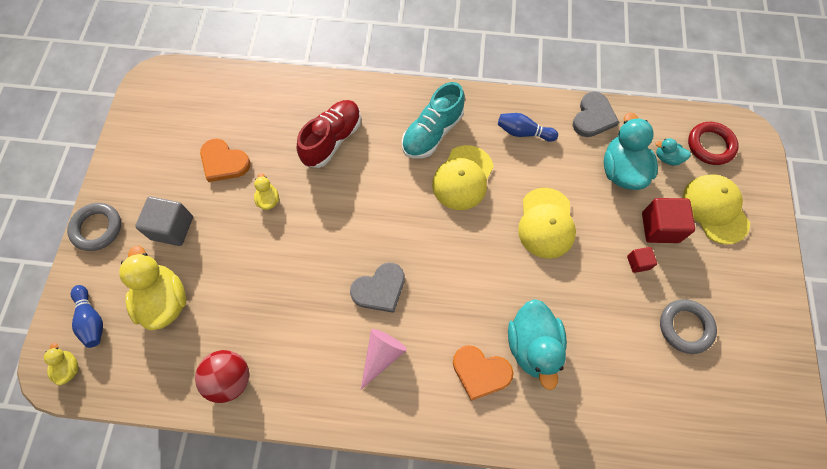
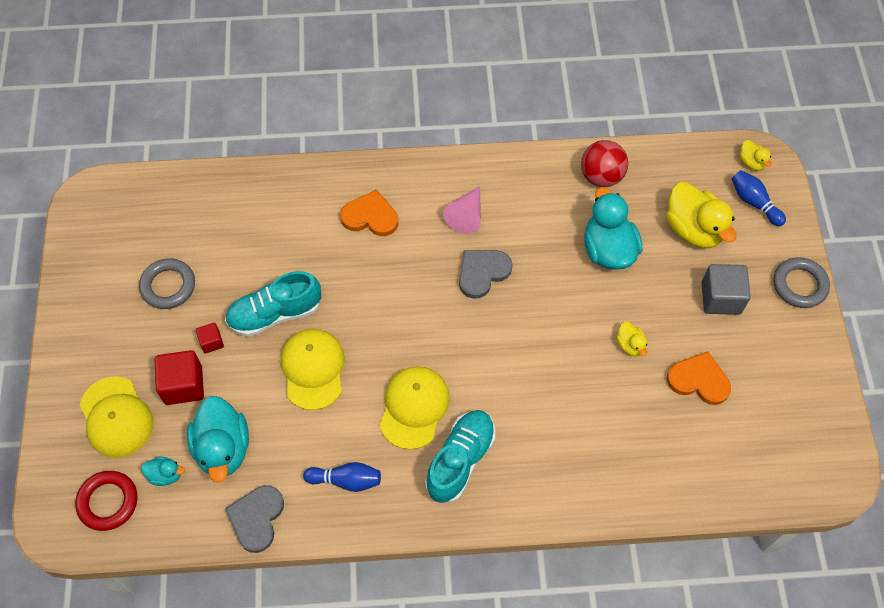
camera: 170 degrees right, 5 degrees down
red shoe [297,100,361,168] -> none
turquoise duck [508,299,567,390] -> turquoise duck moved to [584,187,642,270]
none -> turquoise shoe [225,271,321,337]

